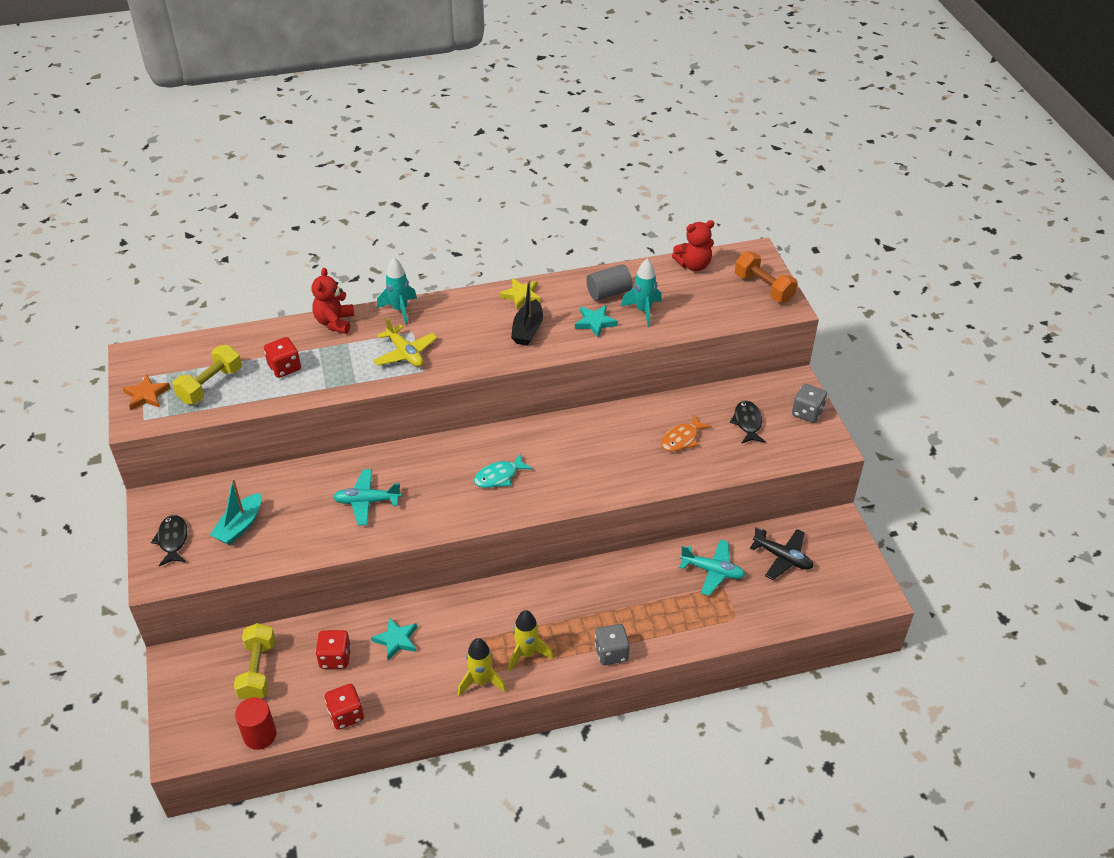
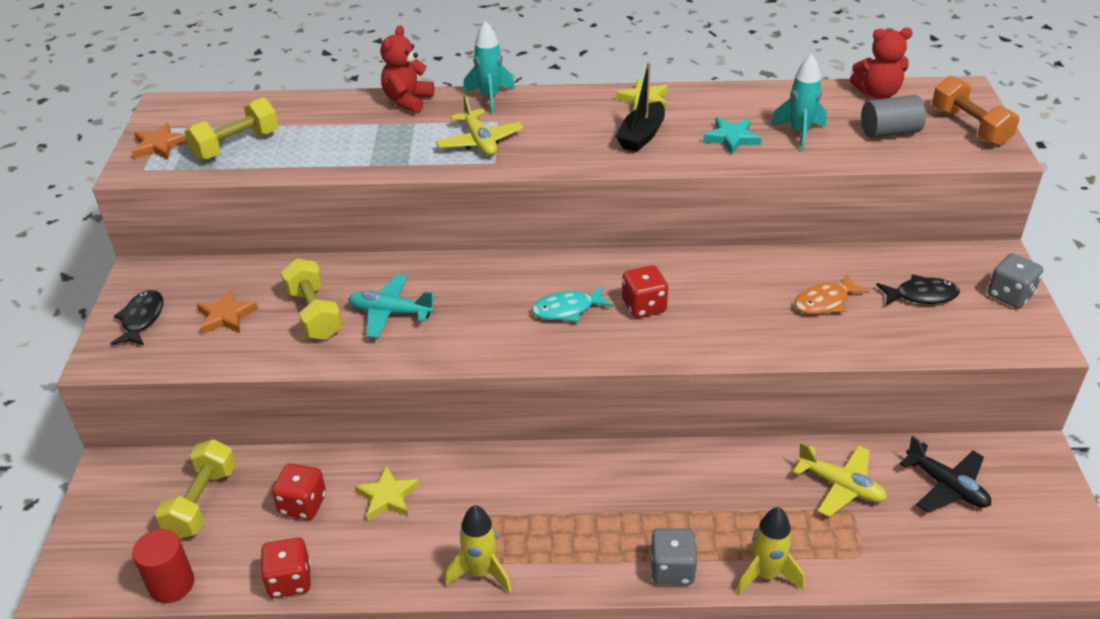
camera: 15 degrees right, 5 degrees down
turquoise boat [210,478,261,545] -> orange star [196,289,258,334]
red dice [264,337,301,378] -> red dice moved to [622,265,668,318]
turquoise star [371,617,417,660] -> yellow star [355,465,420,521]
yellow rocket [508,610,553,672] -> yellow rocket moved to [737,507,804,595]
grey cylinder [587,264,632,301] -> grey cylinder moved to [861,95,926,138]
turquoise plane [679,539,745,596] -> yellow plane [793,442,887,517]
black fish [730,400,766,444] -> black fish turned 75 degrees clockwise [876,275,960,306]
none -> yellow dumbbell [281,258,343,340]

